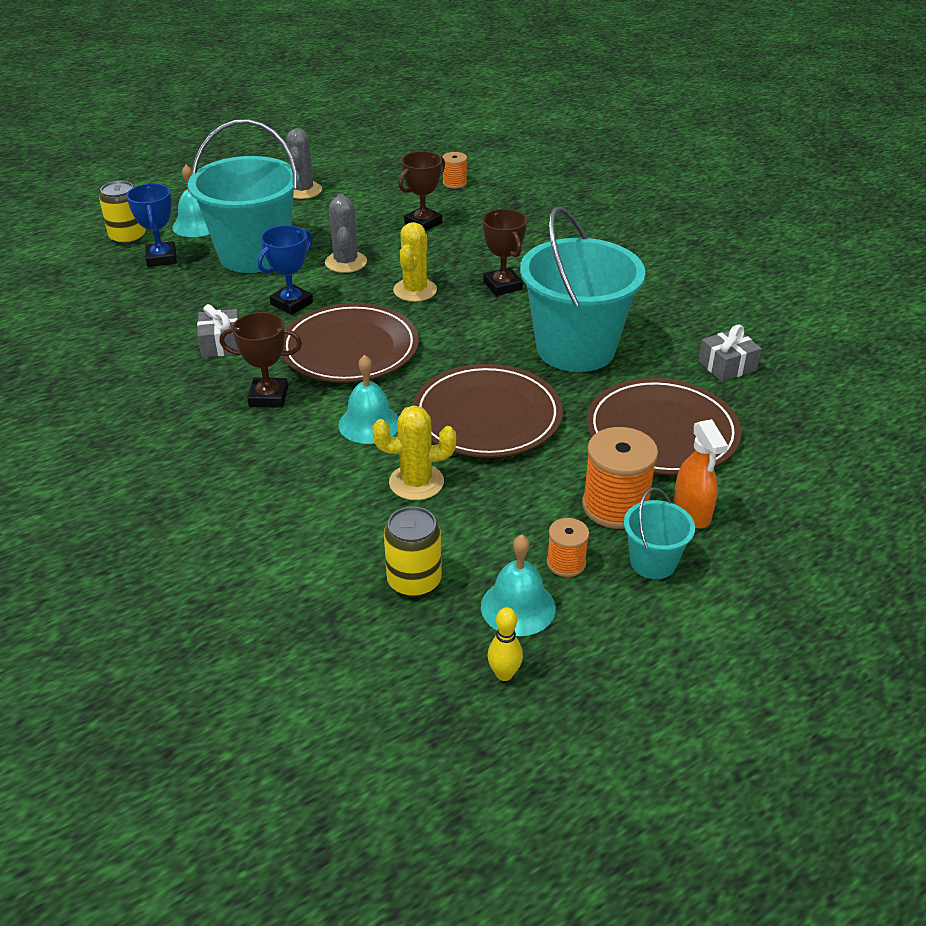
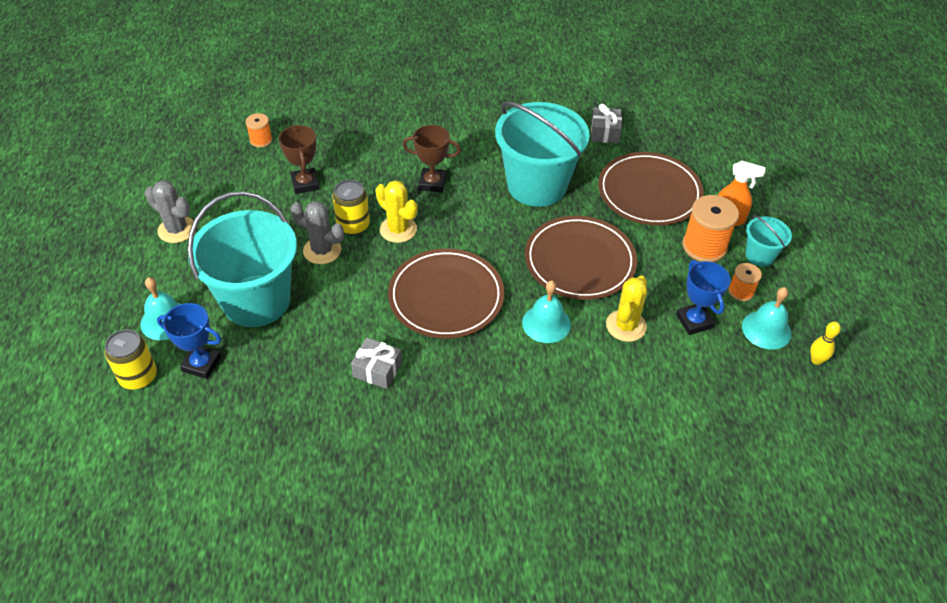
camera: 60 degrees left, 10 degrees up
brown trophy [219,312,302,408] -> none
blue trophy [258,225,313,315] -> blue trophy moved to [676,260,731,335]
yellow can [384,506,442,597] -> yellow can moved to [332,180,370,235]

